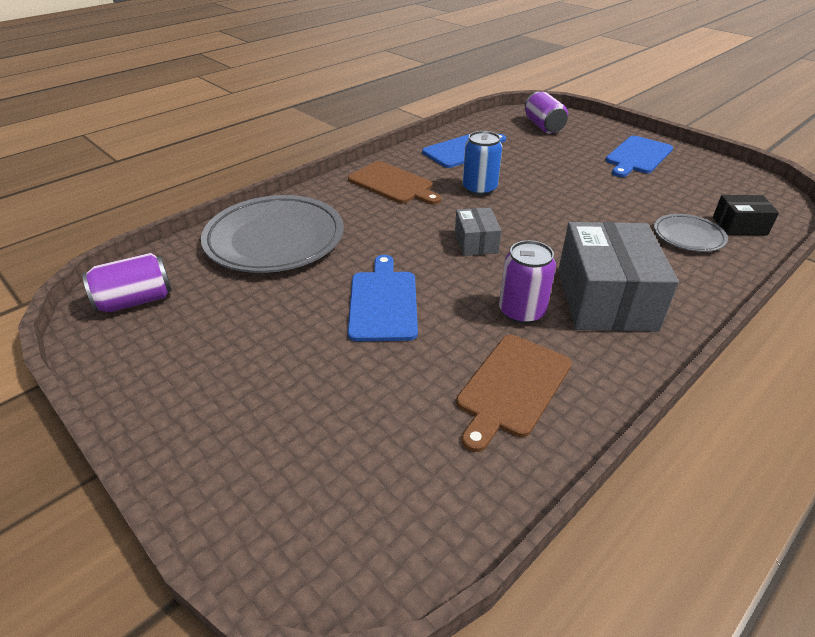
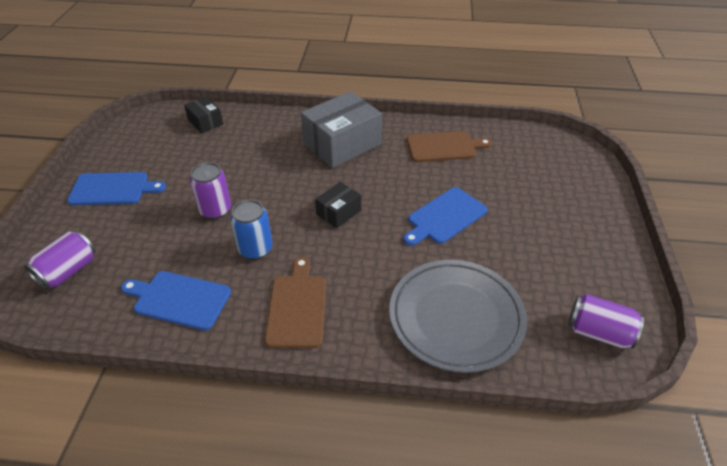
camera: 130 degrees left, 5 degrees up
grey box [455,207,501,256] -> black box [315,182,361,228]
purple can [499,240,556,324] -> purple can moved to [190,162,231,219]
grey plate [654,214,728,252] -> none

